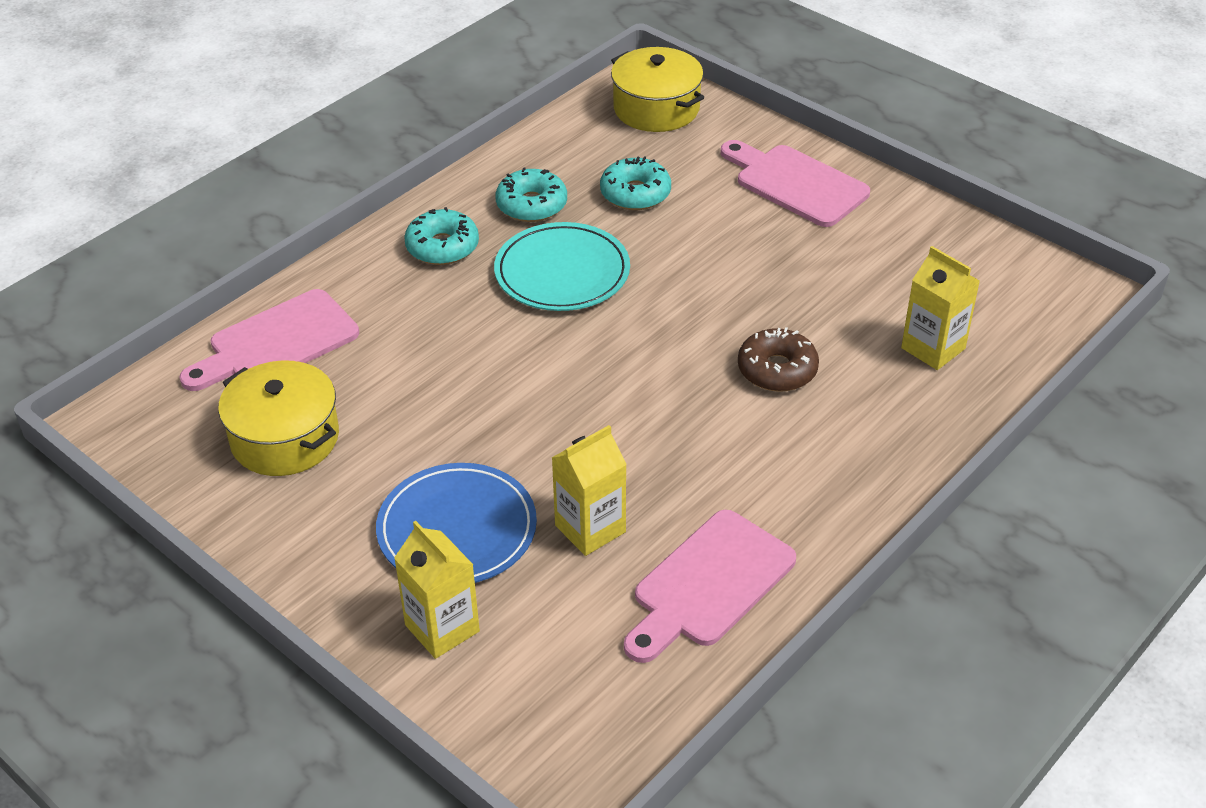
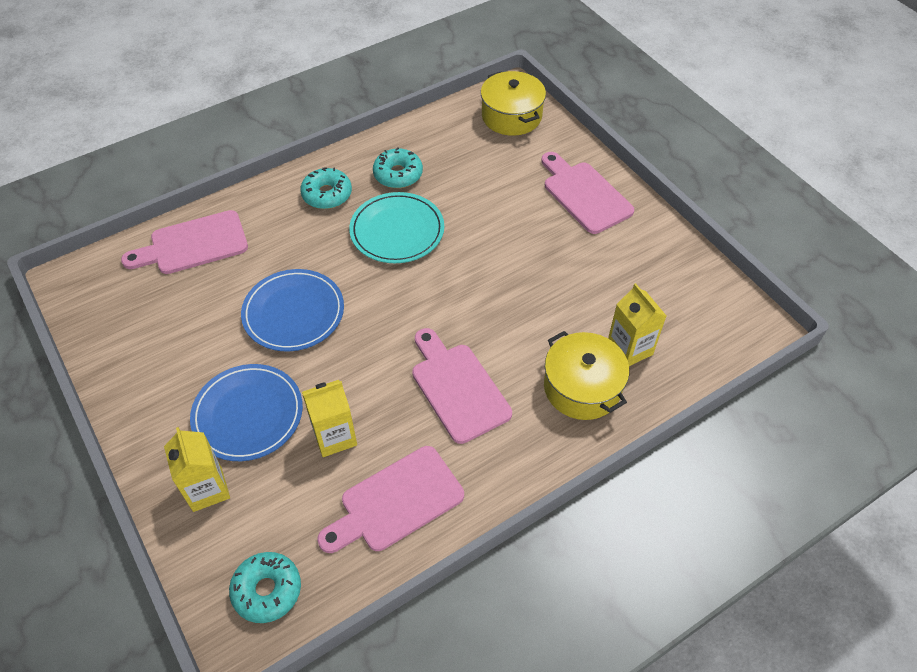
camera: 15 degrees right, 10 degrees up
yellow pot [218,360,339,476] -> yellow pot moved to [544,331,629,420]
turquoise donut [600,156,671,210] -> turquoise donut moved to [229,552,301,623]
brown donut [738,327,819,392] -> none
none -> blue plate [241,269,344,351]
none -> pink cutting board [412,328,512,444]

